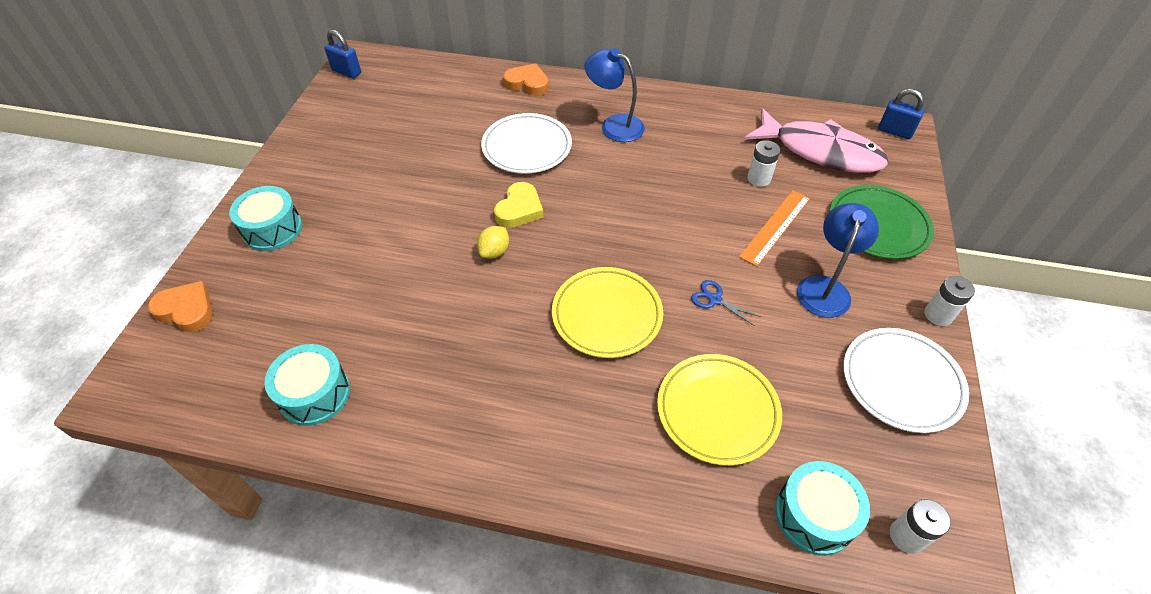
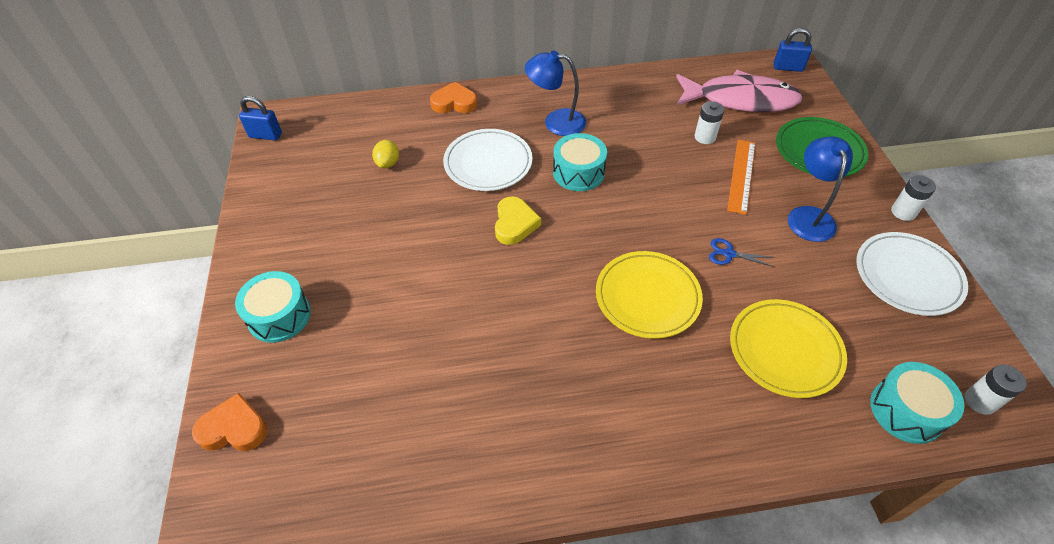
camera: 20 degrees left, 0 degrees up
turquoise drum [265,344,350,426] -> turquoise drum moved to [553,133,607,191]
yellow lemon [477,226,509,259] -> yellow lemon moved to [372,140,399,168]

